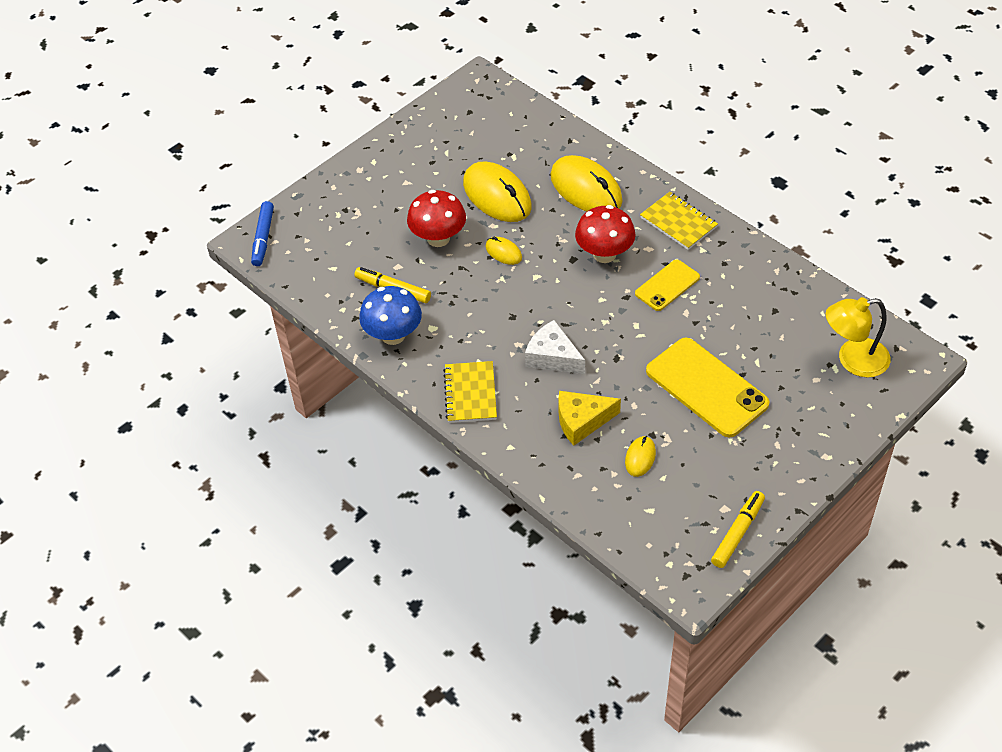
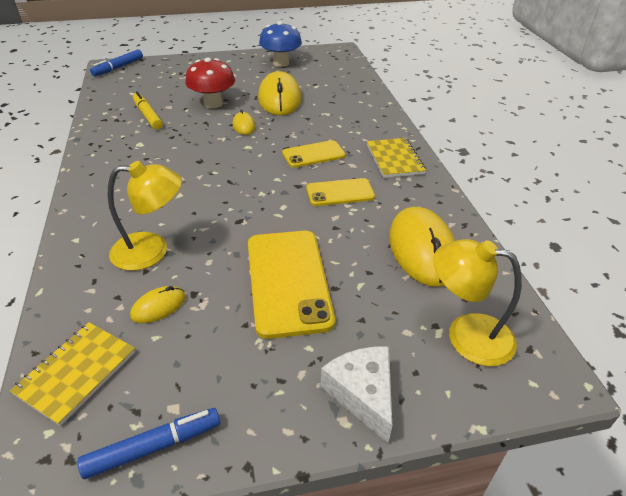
camera: 30 degrees right, 10 degrees down
blue mushroom [359,286,422,345] -> blue mushroom moved to [259,21,302,67]
yellow notebook [443,361,497,423] -> yellow notebook moved to [10,322,135,426]
white cheese [525,320,585,374] -> white cheese moved to [321,346,392,443]
yellow mouse [550,155,623,212] -> yellow mouse moved to [389,207,455,287]
yellow cheese [558,391,621,446] -> yellow lamp [108,161,182,271]
red mushroom [575,205,636,263] -> yellow phone [282,140,346,168]
yellow marker [711,491,765,568] -> blue marker [77,408,220,479]

